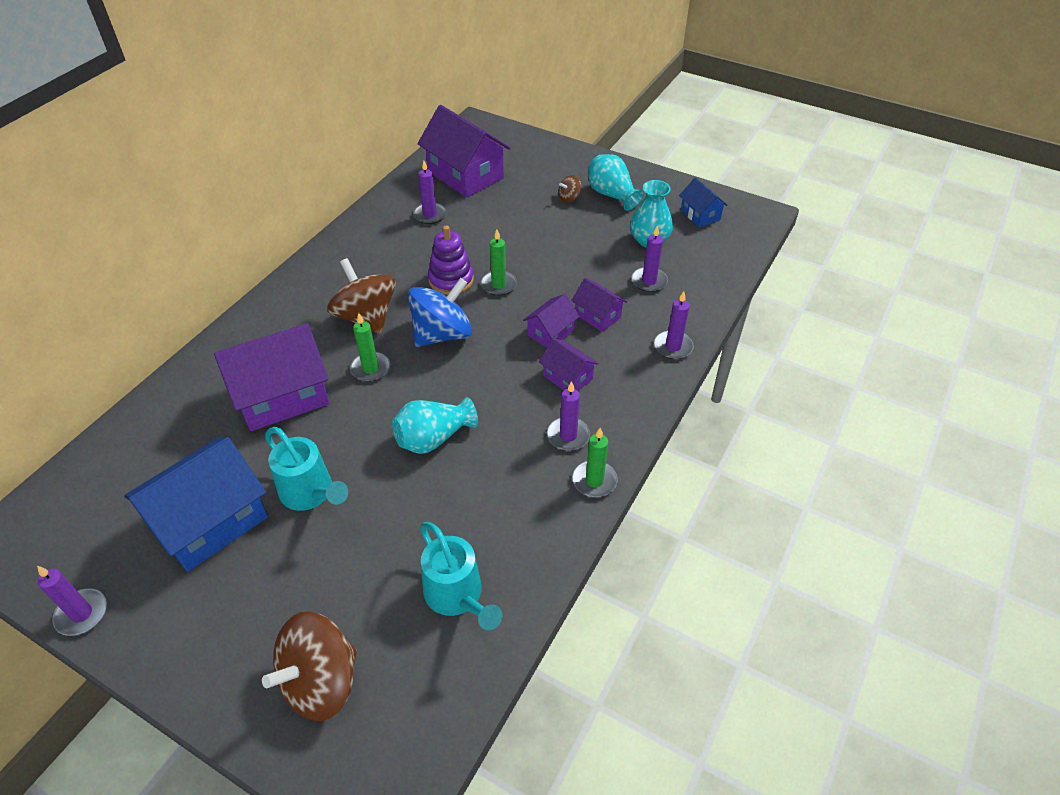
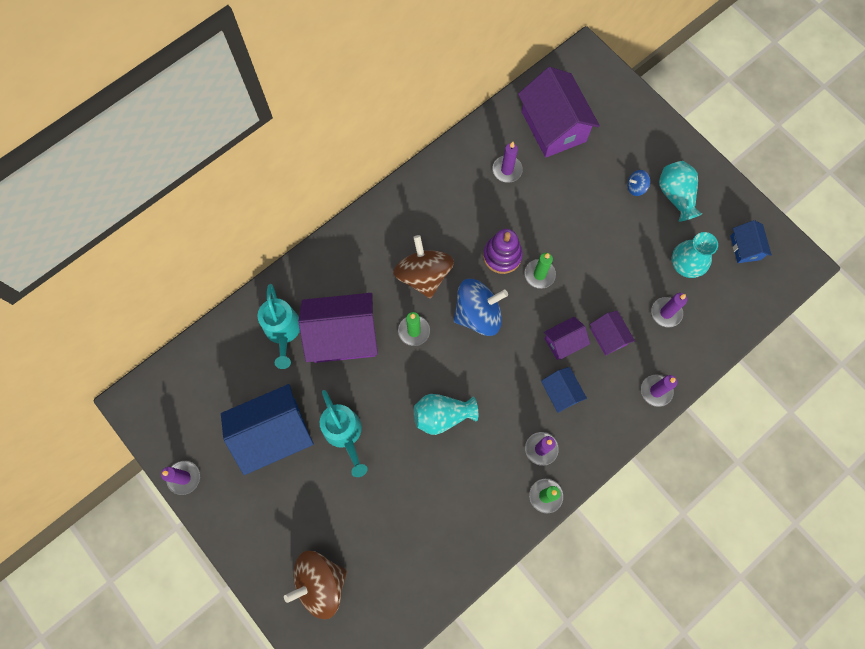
camera: 20 degrees right, 25 degrees up
turquoise watering can [420,522,502,630] -> turquoise watering can moved to [258,284,300,369]
purple house [539,338,599,391] -> blue house [541,367,587,413]
brown spinning top [558,175,581,203] -> blue spinning top [627,170,650,196]

